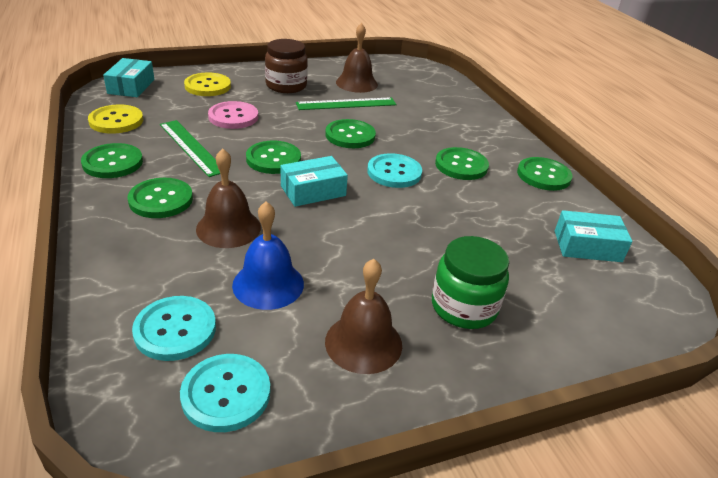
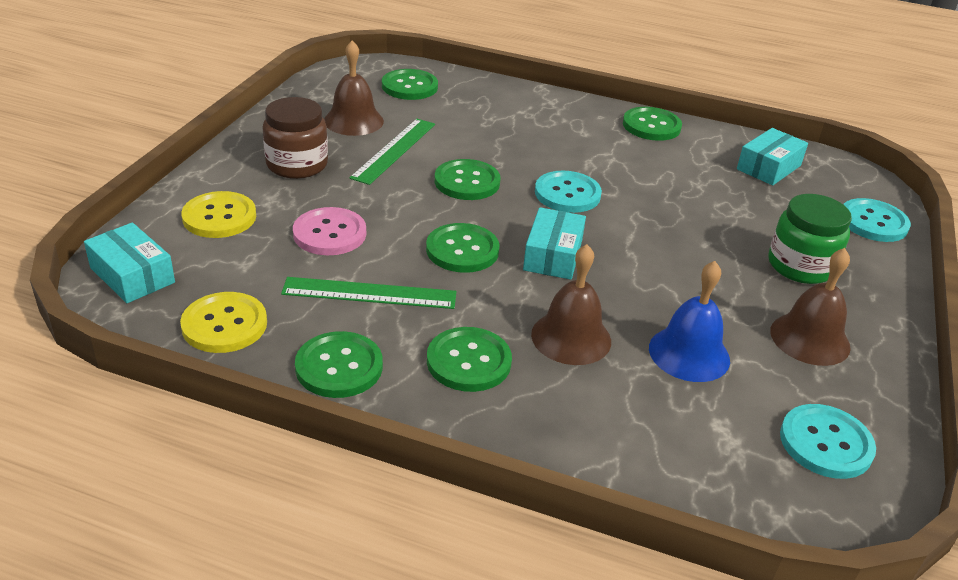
camera: 50 degrees left, 0 degrees up
turquoise button [132,296,216,361] -> turquoise button moved to [843,198,911,242]
green button [435,147,489,180] -> green button moved to [382,69,438,100]

